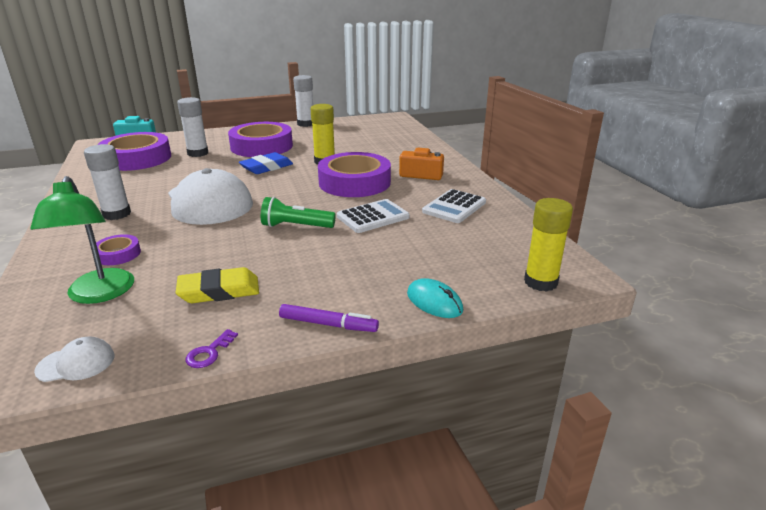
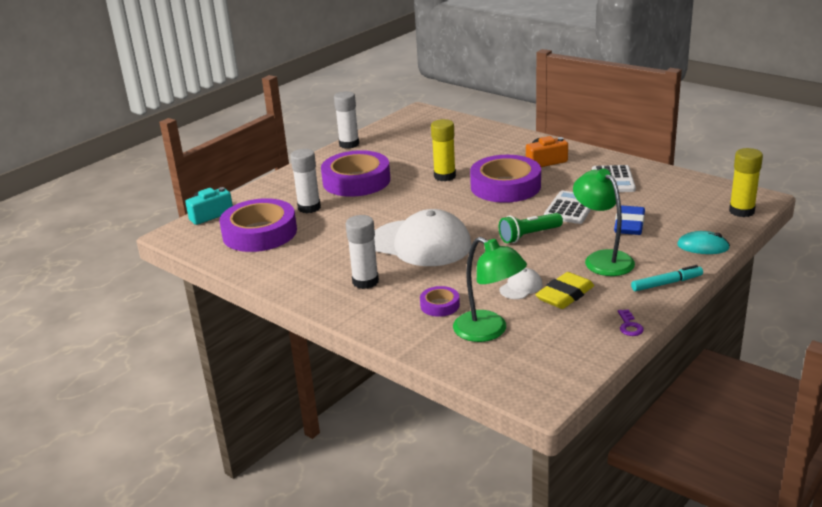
camera: 30 degrees left, 0 degrees up
white cap [34,337,115,382] -> white cap moved to [499,268,542,299]
blue eraser [239,152,293,174] -> blue eraser moved to [614,205,645,235]
purple marker [279,304,379,332] -> turquoise marker [631,265,703,291]
none -> green lamp [573,169,635,276]

